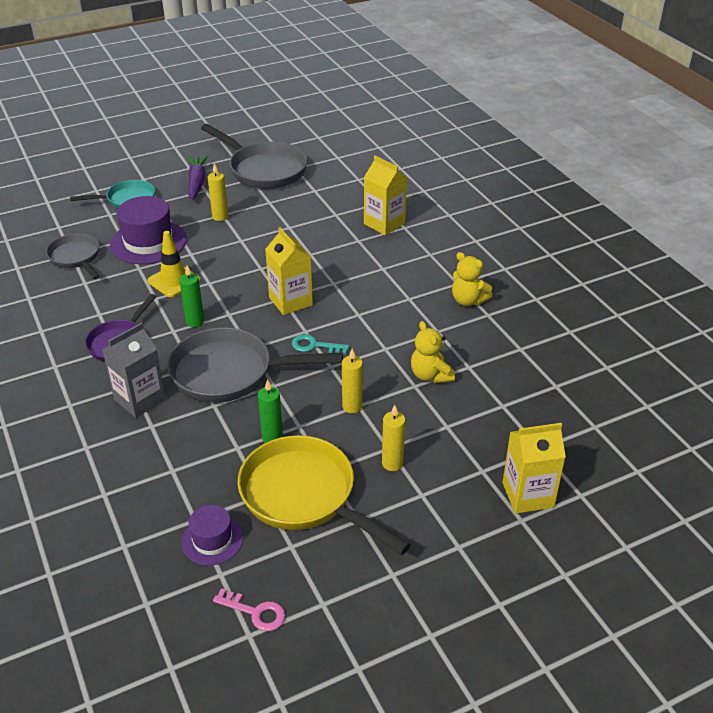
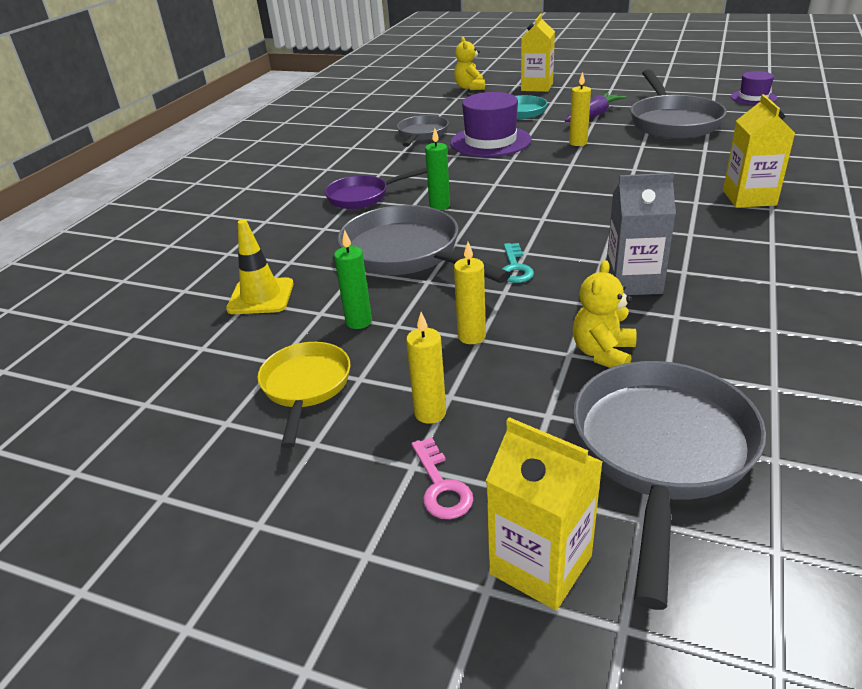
camera: 50 degrees right, 5 degrees down
grey carton [102,323,166,418] -> grey carton moved to [607,173,676,295]
yellow traffic cone [147,231,201,297] -> yellow traffic cone moved to [226,219,294,314]
purple hat [182,505,243,566] -> purple hat moved to [731,71,777,105]
pink key [213,588,285,631] -> pink key moved to [411,437,473,519]
yellow pan [238,435,411,555] -> yellow pan [257,342,350,448], size x0.60
yellow carton [265,228,313,315] -> yellow carton moved to [521,14,555,92]
turquoise key [292,334,349,354] -> turquoise key turned 150 degrees counterclockwise [502,243,534,283]
yellow teddy bear [452,252,492,306] -> yellow teddy bear moved to [454,37,485,90]
none -> grey pan [573,361,766,610]

